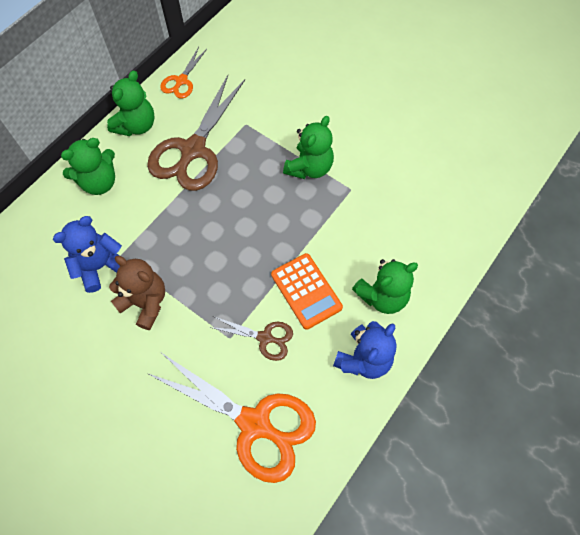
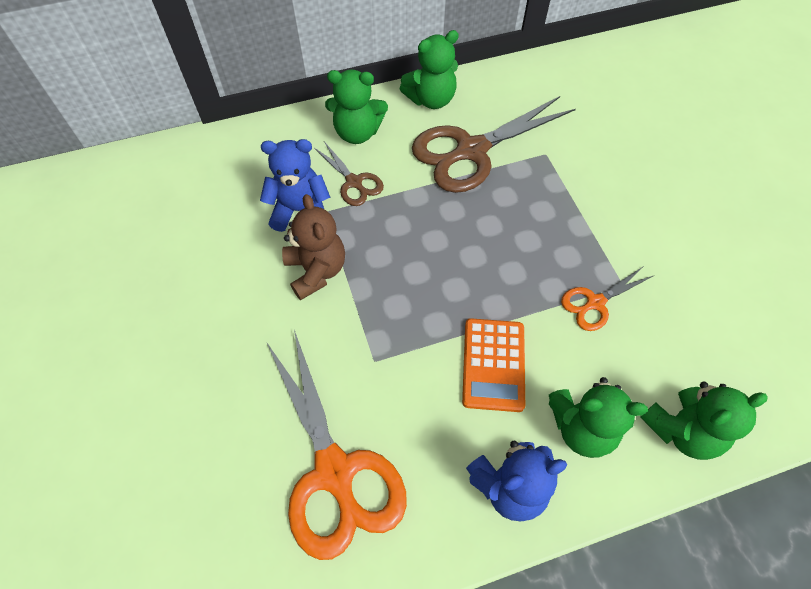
camera: 35 degrees right, 5 degrees down
orange scissors [160,47,207,99] -> orange scissors moved to [561,266,653,331]
brown scissors [209,316,293,361] -> brown scissors moved to [314,142,384,206]
green teddy bear [283,116,334,179] -> green teddy bear moved to [640,381,768,460]

